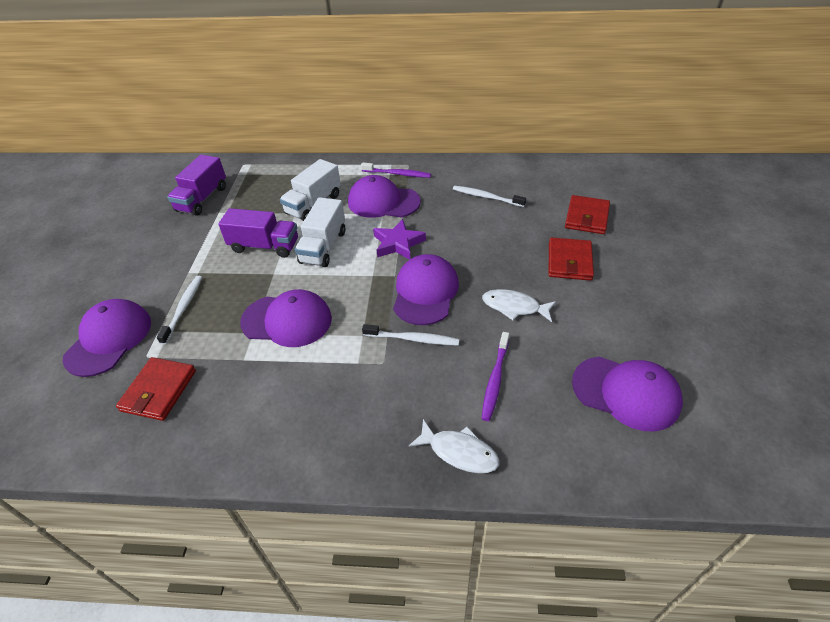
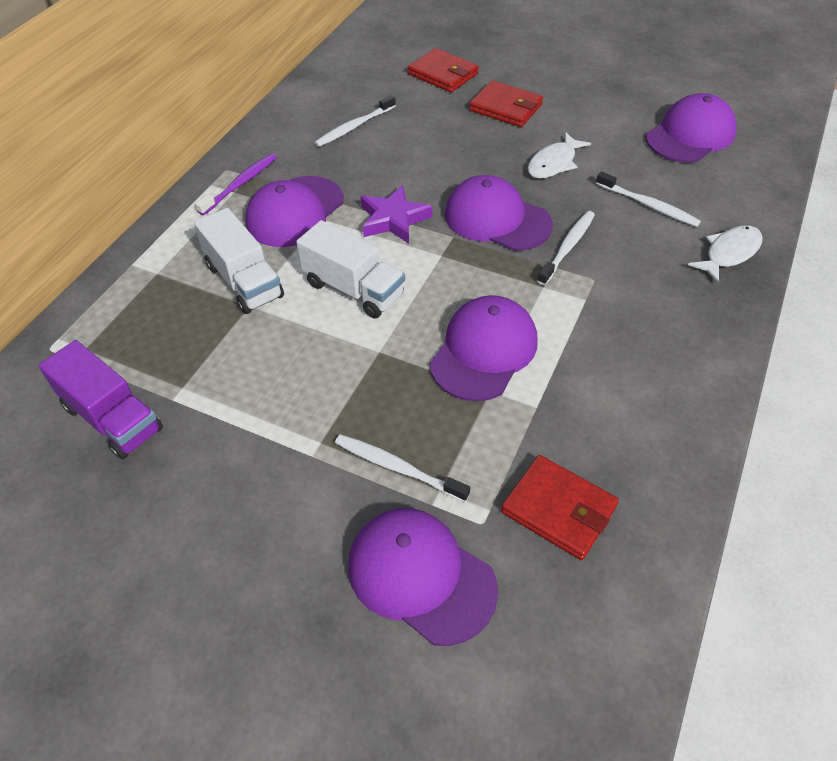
camera: 70 degrees left, 5 degrees up
purple truck [218,208,298,258] -> none
purple toothbrush [482,332,509,421] -> white toothbrush [596,171,701,227]

